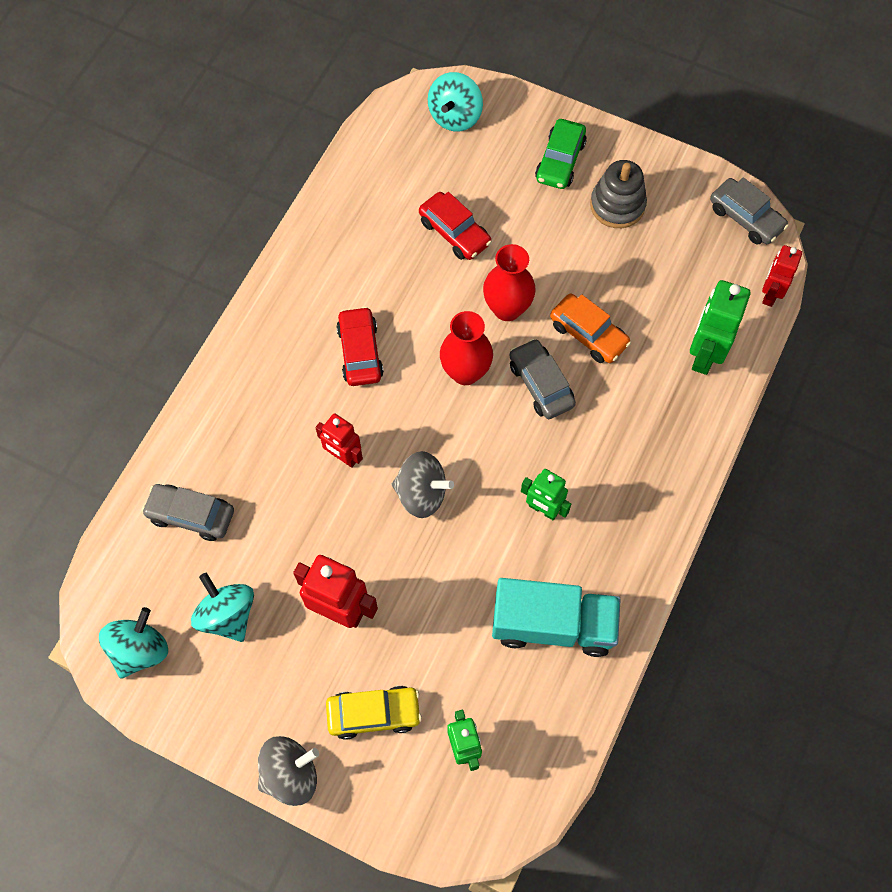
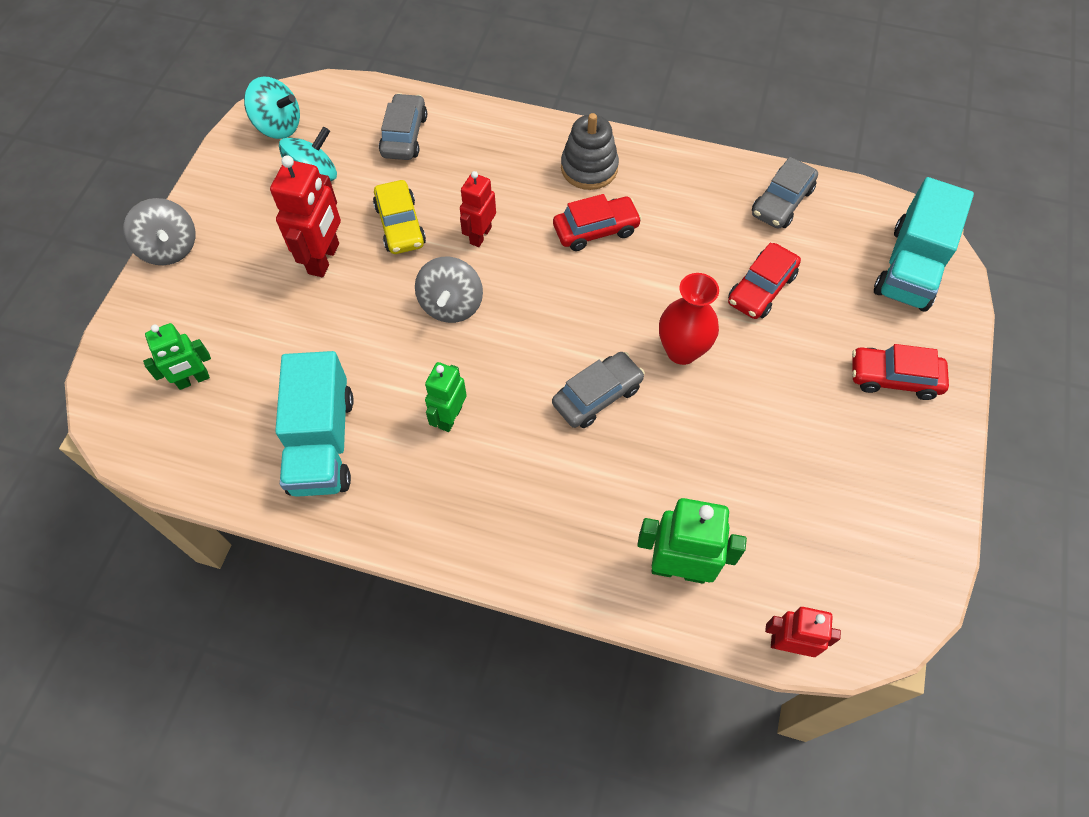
camera: 80 degrees right, 5 degrees down
yellow car [326,686,422,740] -> yellow car moved to [373,180,426,254]
turquoise spinning top [428,72,483,131] -> turquoise truck [874,177,974,312]
red vase [440,311,493,385] -> none
green car [535,119,587,189] -> red car [852,344,949,400]
orange car [550,294,631,363] -> none
grey stacking toy [590,160,647,228] -> grey stacking toy moved to [561,113,619,190]
grey car [710,178,789,245] -> grey car moved to [752,157,818,229]

